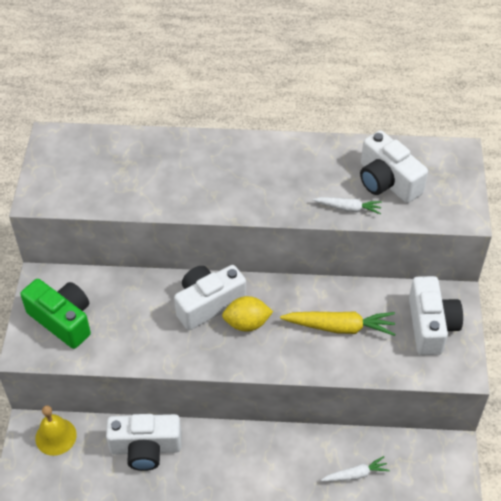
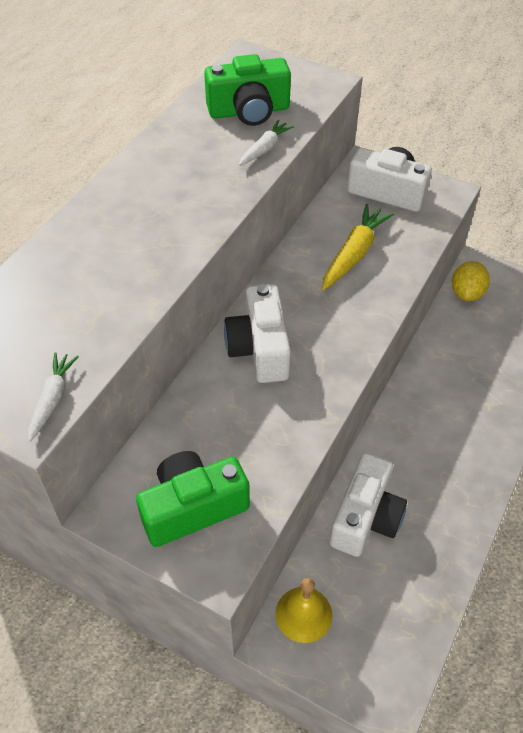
camera: 65 degrees left, 0 degrees up
yellow lemon [222,296,273,331] -> yellow lemon moved to [452,261,490,301]
white carrot [321,456,390,482] -> white carrot moved to [28,352,79,442]
white camera [360,130,428,203] -> green camera [204,54,291,126]

